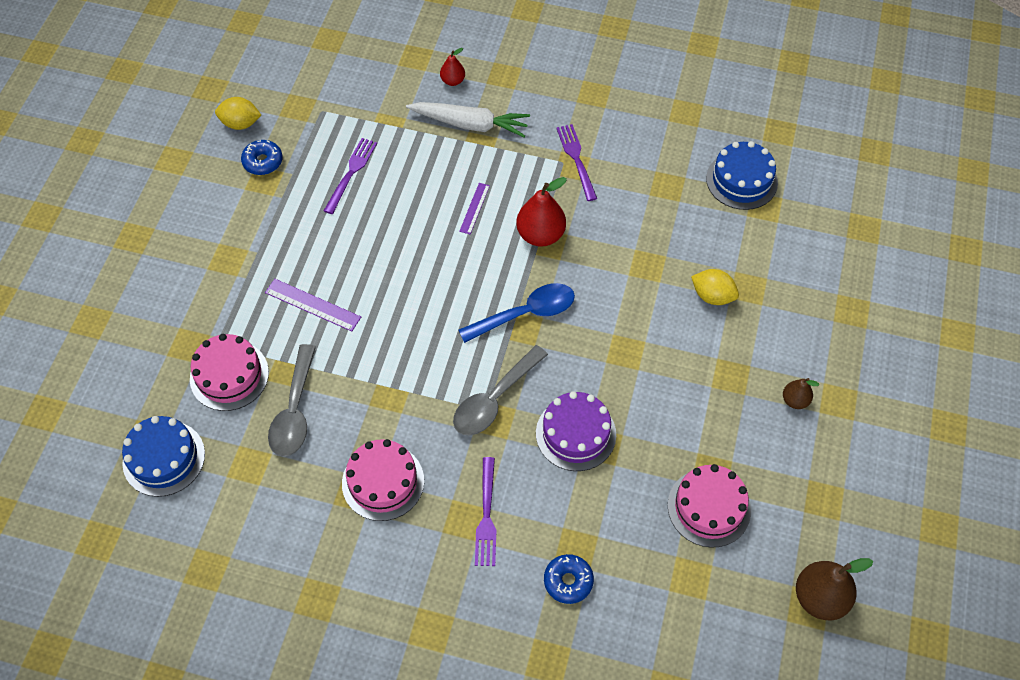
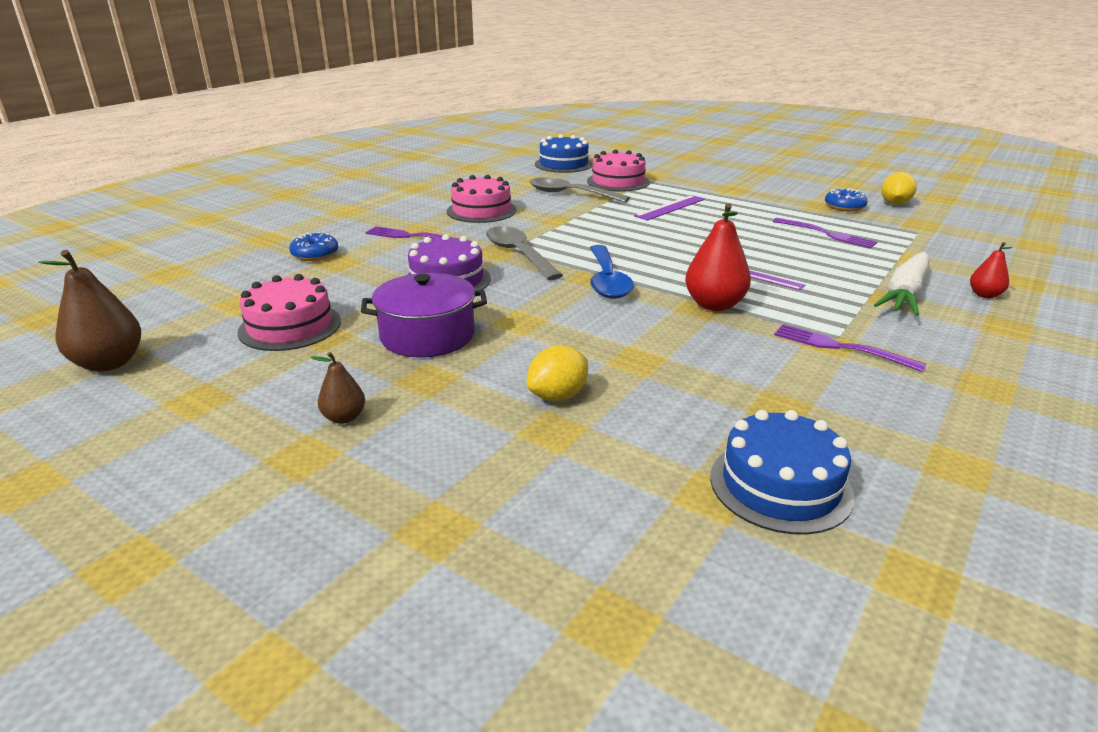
camera: 110 degrees right, 30 degrees down
purple fork [556,124,597,201] -> purple fork turned 150 degrees counterclockwise [774,324,927,372]
none -> purple pot [361,273,487,358]

